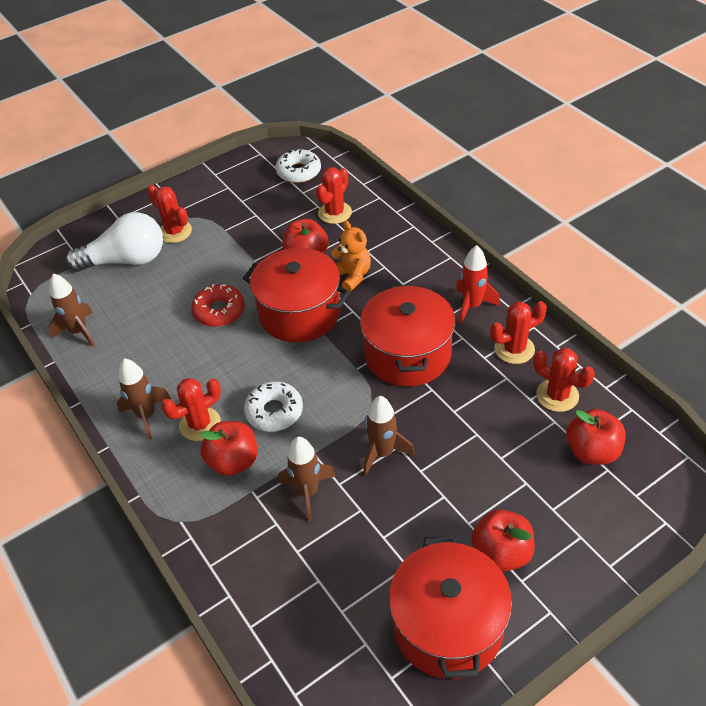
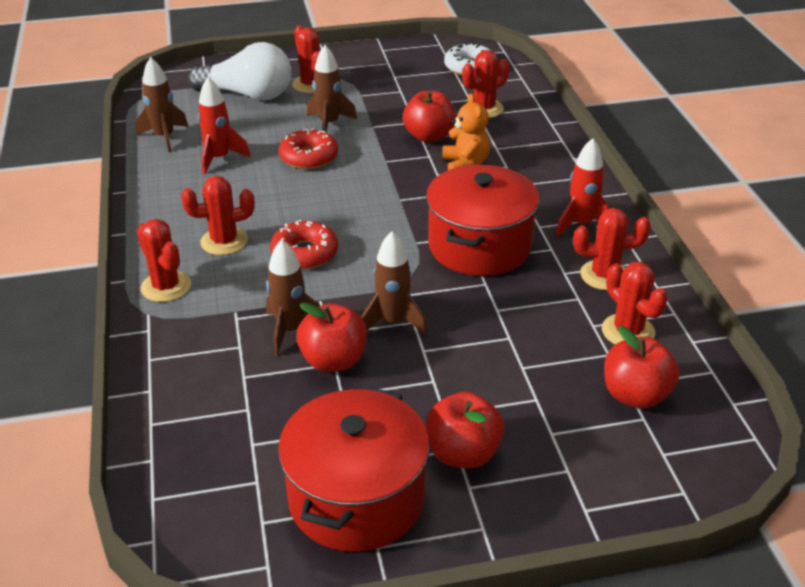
camera: 20 degrees right, 10 degrees down
brown rocket [116,358,171,440] -> brown rocket moved to [307,45,357,133]
red apple [199,421,258,476] -> red apple moved to [296,303,367,372]
red pot [243,248,350,342] -> none
white donut [244,381,303,432] -> red donut [270,220,338,269]
none -> red cactus [137,219,191,302]
none -> red rocket [198,77,251,175]

